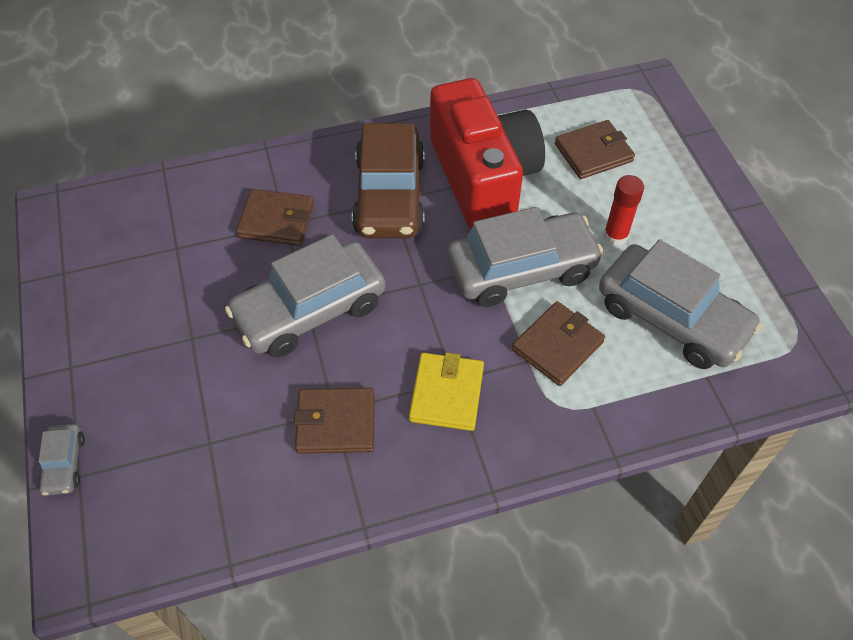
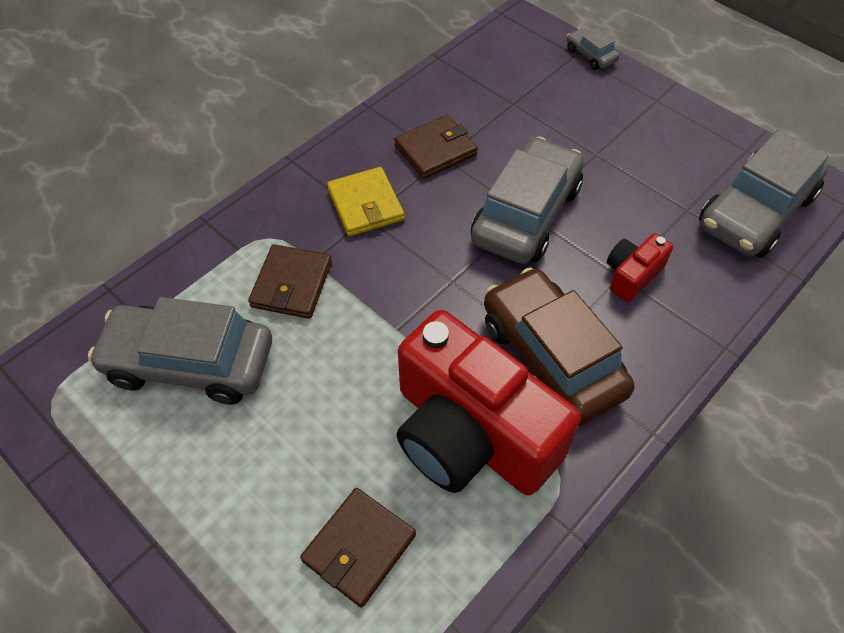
camera: 150 degrees right, 0 degrees up
brown wallet [236,189,314,246] -> red camera [607,233,673,302]
grey car [447,207,604,307] -> grey car moved to [699,130,828,258]
red glue stick [604,175,644,246] -> none

